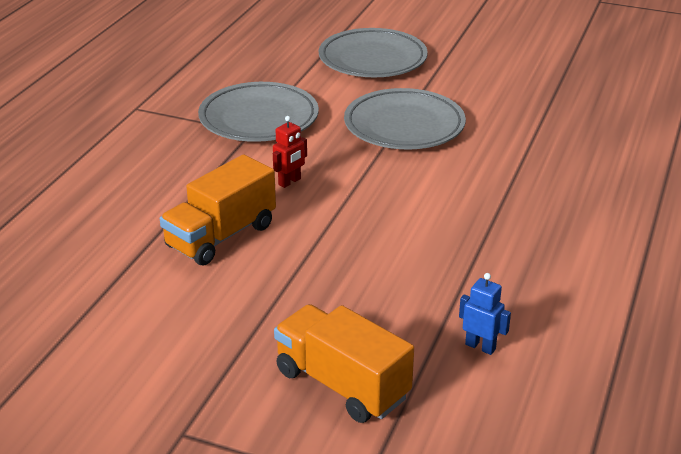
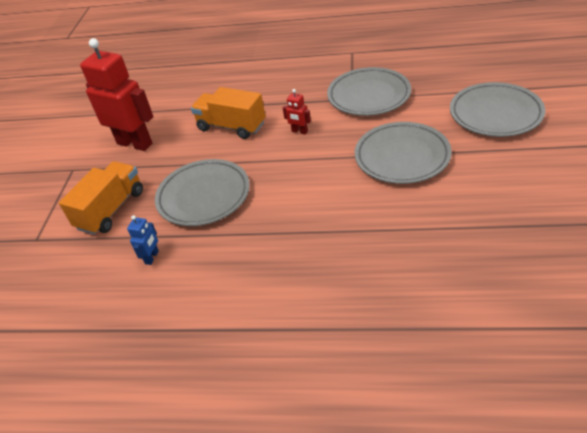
camera: 80 degrees right, 10 degrees up
none -> red robot [80,38,153,151]
none -> grey plate [155,159,250,226]

